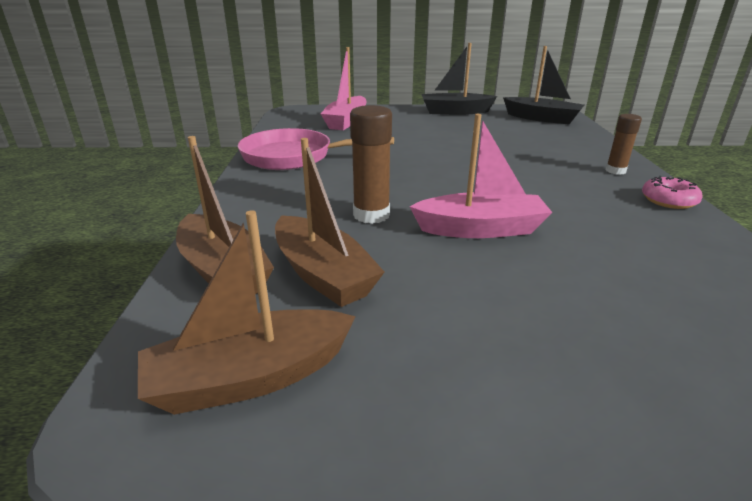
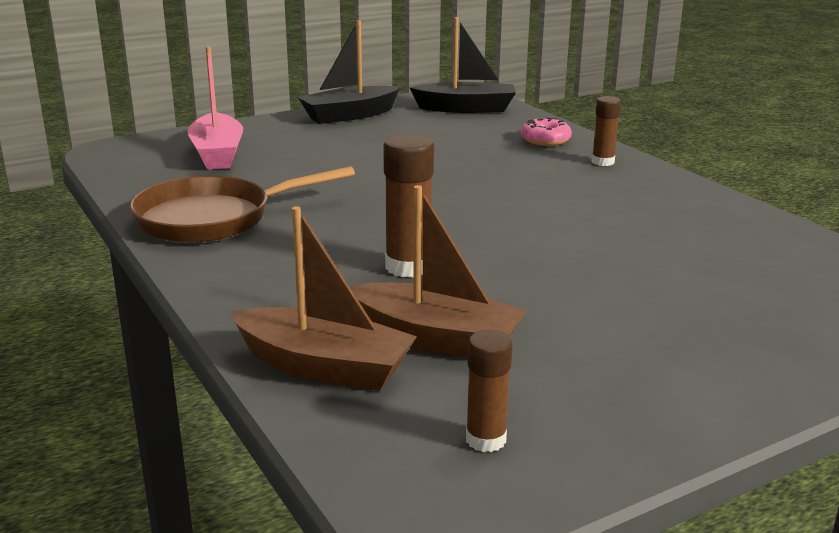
camera: 30 degrees left, 5 degrees down
brown boat [138,210,356,415] -> brown glue stick [466,330,513,452]
pink pan [238,128,394,170] -> brown pan [129,166,355,243]
pink boat [410,114,552,238] -> none
pink donut [642,176,703,209] -> pink donut moved to [521,117,572,146]

